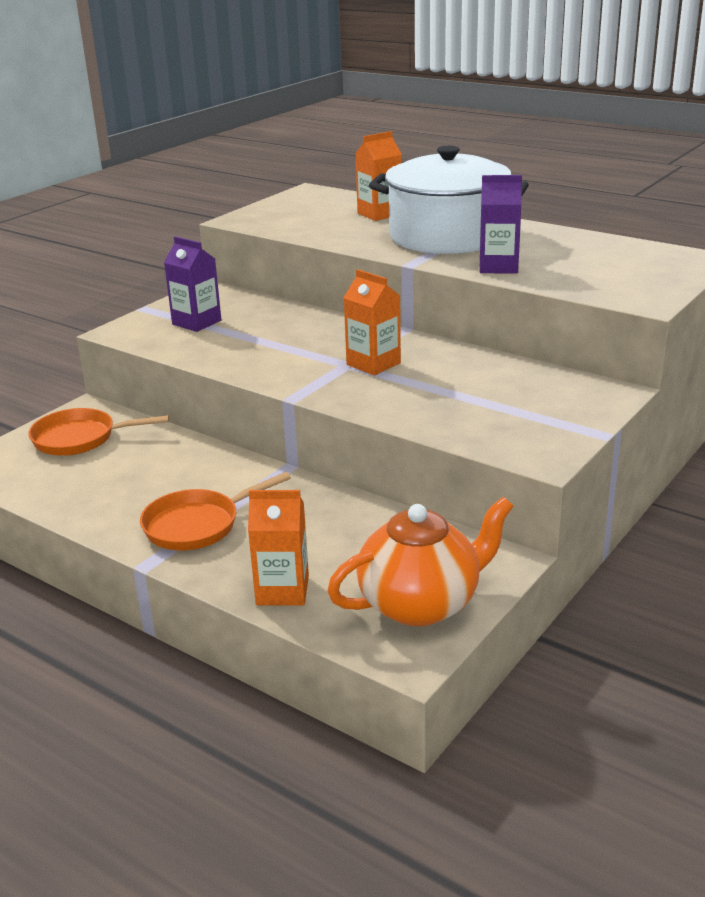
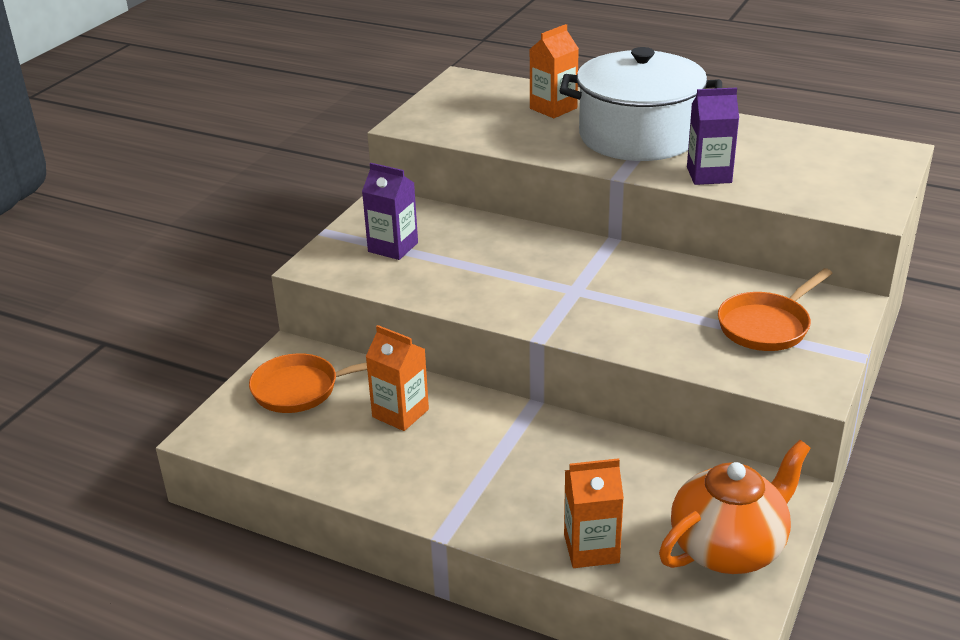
camera: 10 degrees left, 5 degrees up
orange pan [140,472,291,550] -> orange pan moved to [718,268,833,351]
orange carton [344,269,401,376] -> orange carton moved to [366,325,429,431]

